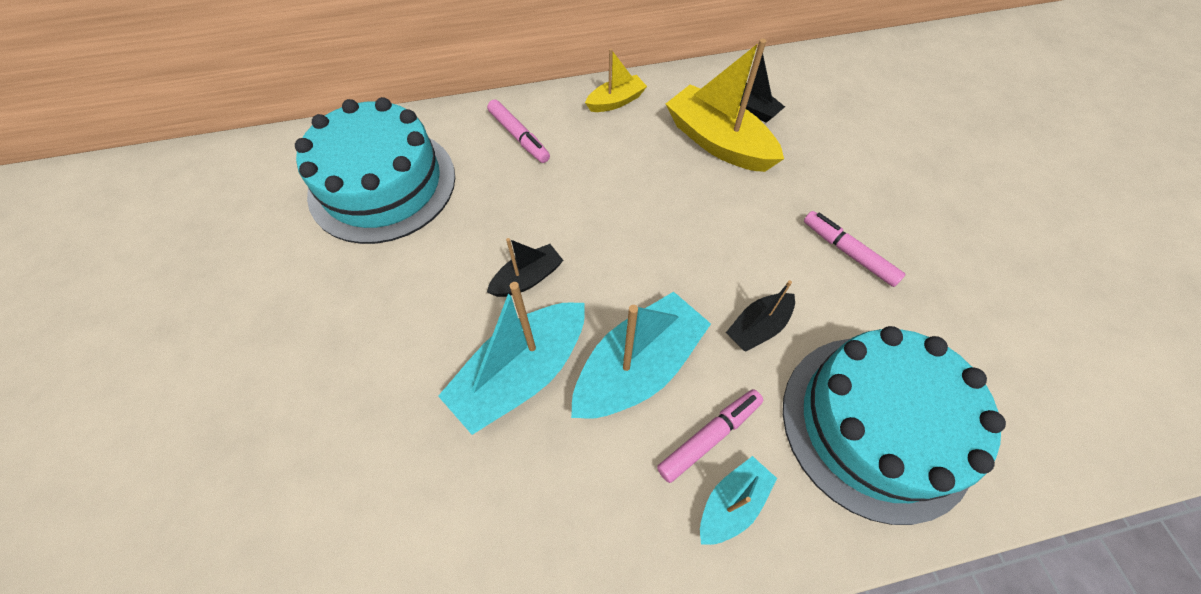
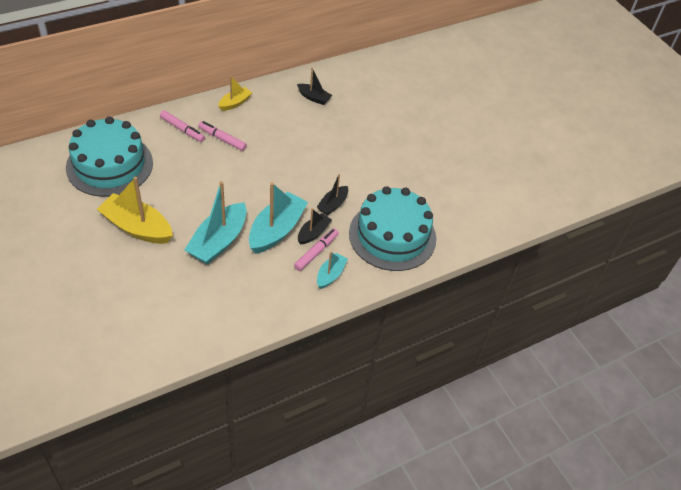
camera: 20 degrees left, 10 degrees down
black boat [487,238,564,297] -> black boat moved to [298,208,332,244]
yellow boat [666,39,784,172] -> yellow boat moved to [97,177,173,244]
pink marker [804,211,906,287] -> pink marker moved to [198,121,247,151]

